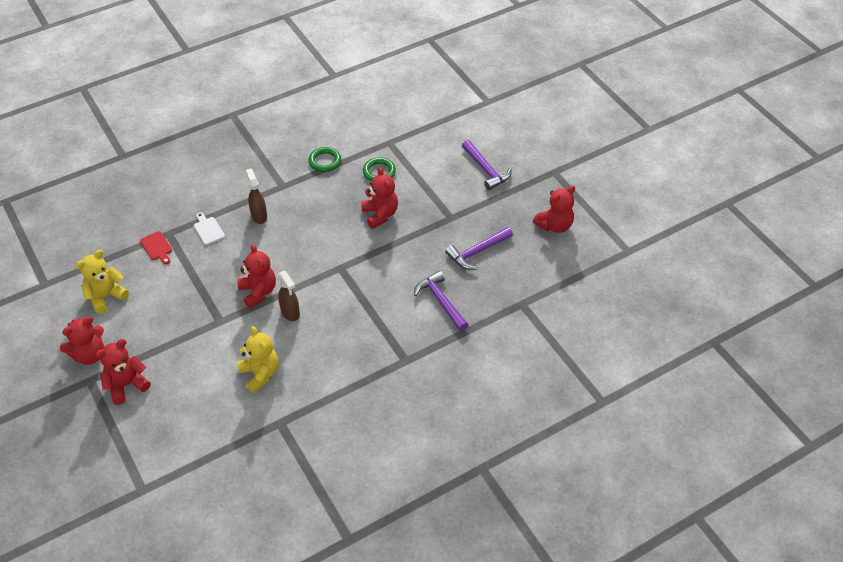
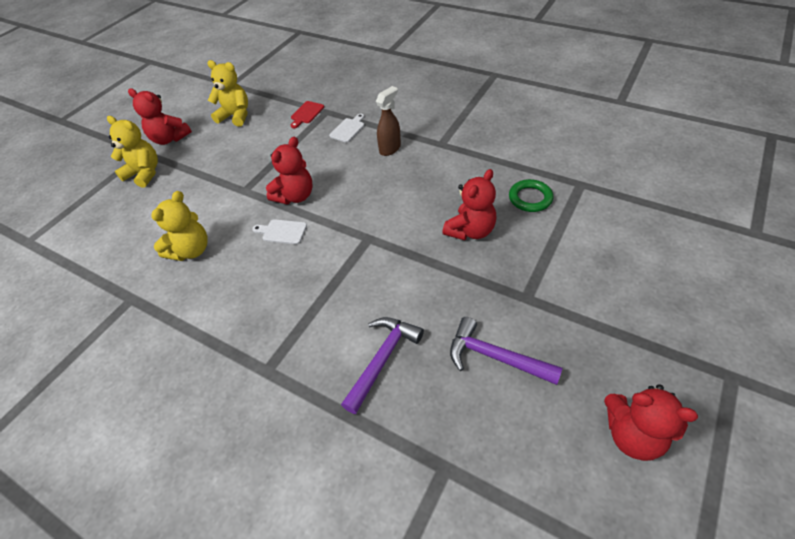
camera: 65 degrees right, 0 degrees up
red teddy bear [95,339,151,405] -> yellow teddy bear [107,116,158,188]
brown spray bottle [278,271,300,321] -> white cutting board [252,219,307,244]
green ring [308,147,341,172] -> none
purple hammer [462,140,512,190] -> none

